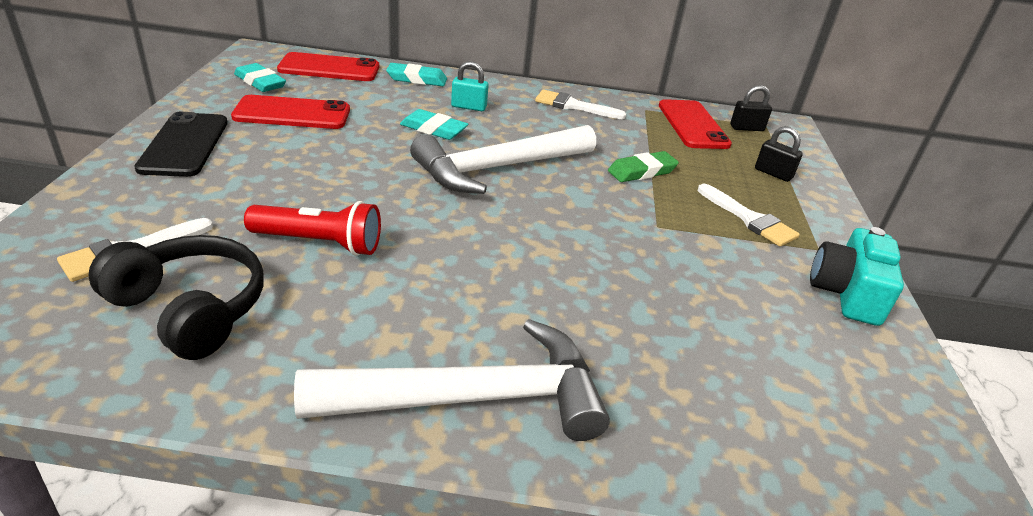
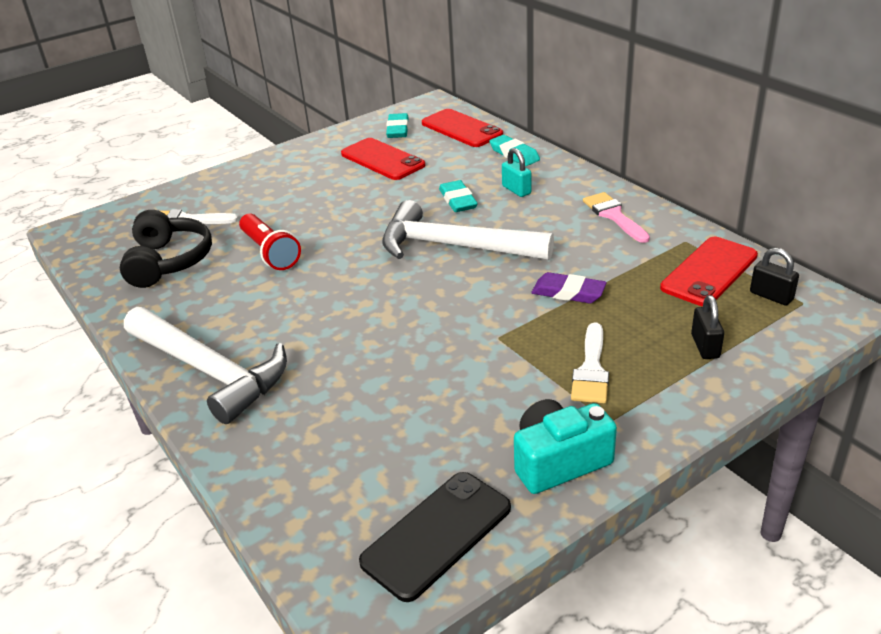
camera: 55 degrees right, 0 degrees up
black phone [134,112,228,177] -> black phone moved to [359,472,511,602]
white brush [535,90,626,119] -> pink brush [583,192,650,243]
green eraser [608,151,679,182] -> purple eraser [531,272,607,304]

